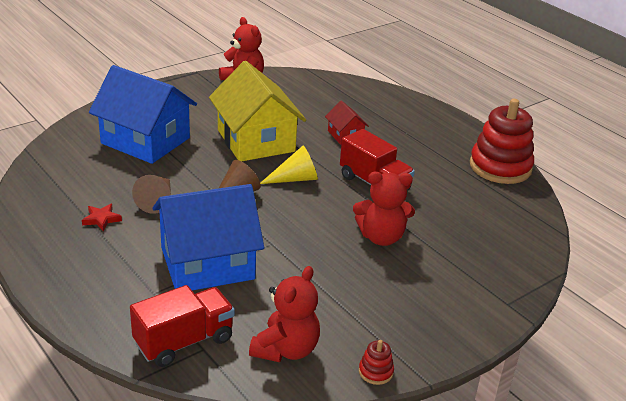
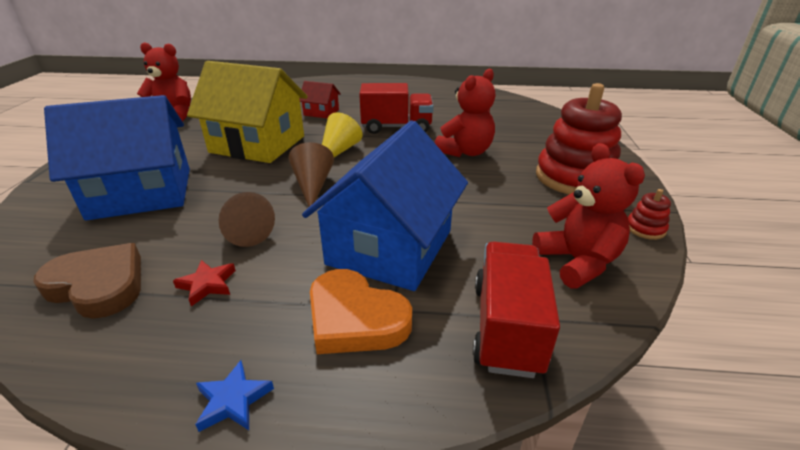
camera: 45 degrees left, 0 degrees up
red stacking toy [470,99,534,184] -> red stacking toy moved to [536,83,622,194]
none -> brown heart [33,243,141,319]
none -> blue star [195,360,274,432]
none -> orange heart [310,269,412,354]

